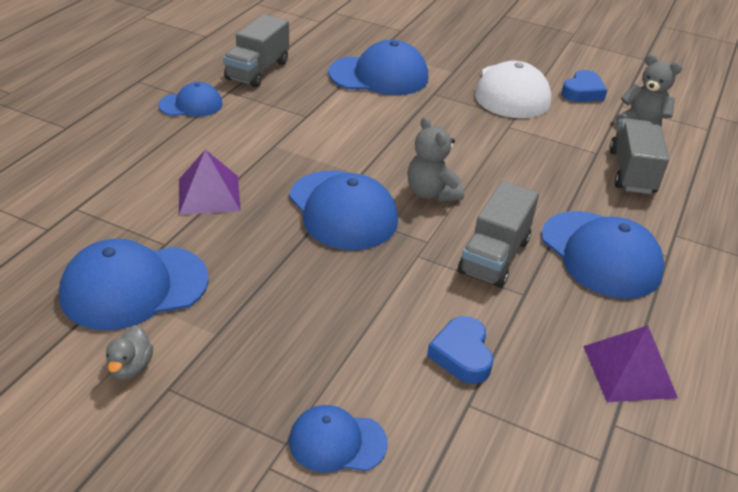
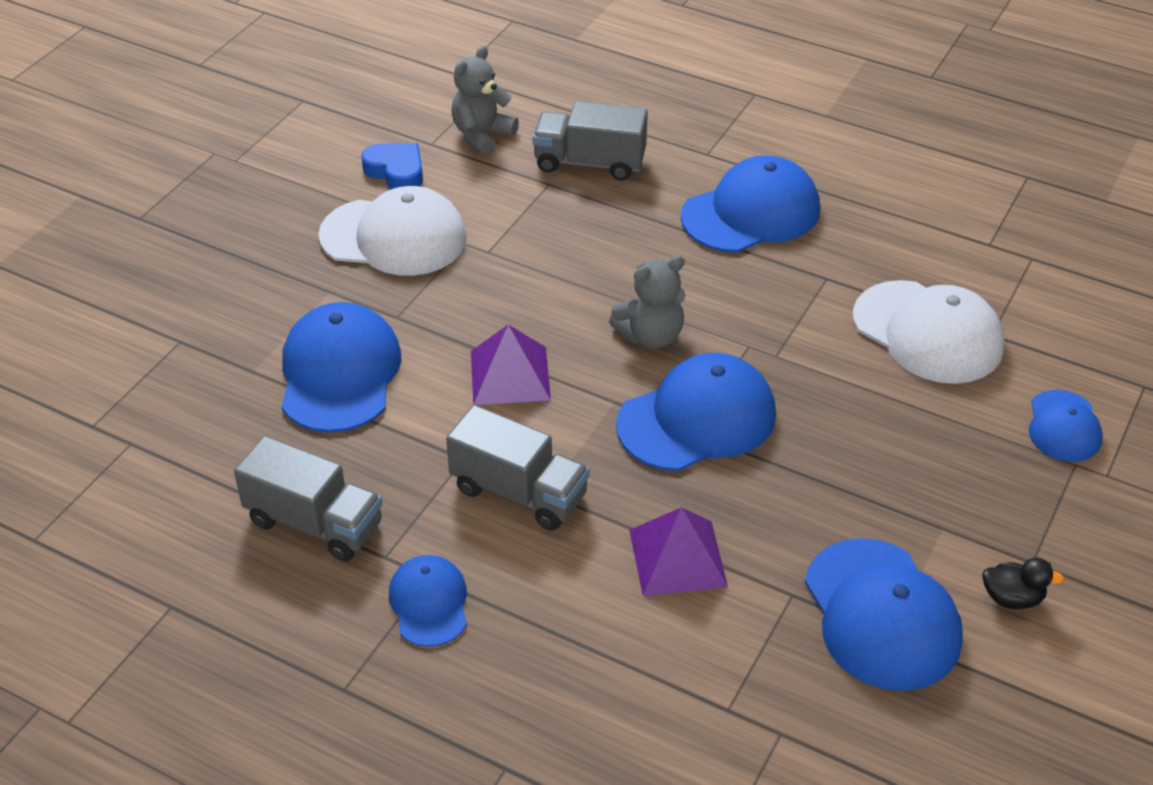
camera: 85 degrees left, 5 degrees up
grey duck [106,326,153,380] -> black duck [982,558,1064,609]
blue heart [427,316,493,384] -> white cap [853,280,1004,384]
grey truck [458,181,539,288] -> grey truck moved to [446,405,590,531]
purple pyramid [583,325,678,402] -> purple pyramid moved to [471,325,551,405]

